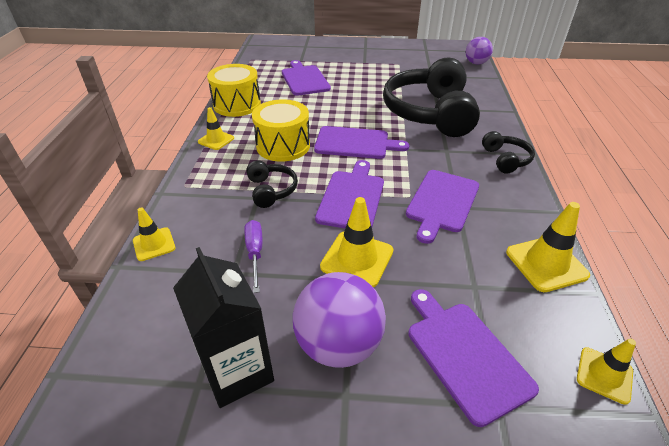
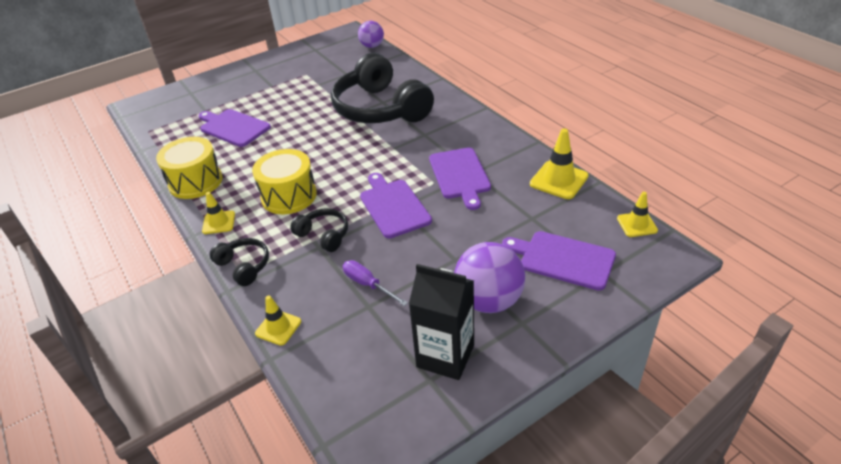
camera: 35 degrees left, 0 degrees up
purple cutting board [314,126,410,159] -> none
yellow traffic cone [320,197,393,288] -> none
black headphones [482,131,535,174] -> black headphones moved to [210,238,269,286]

